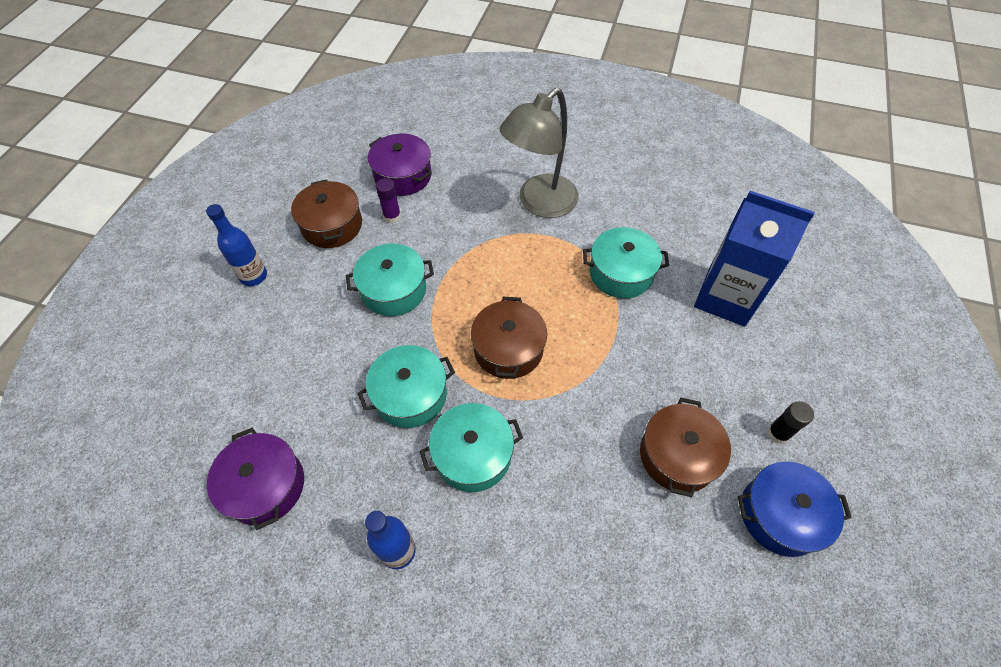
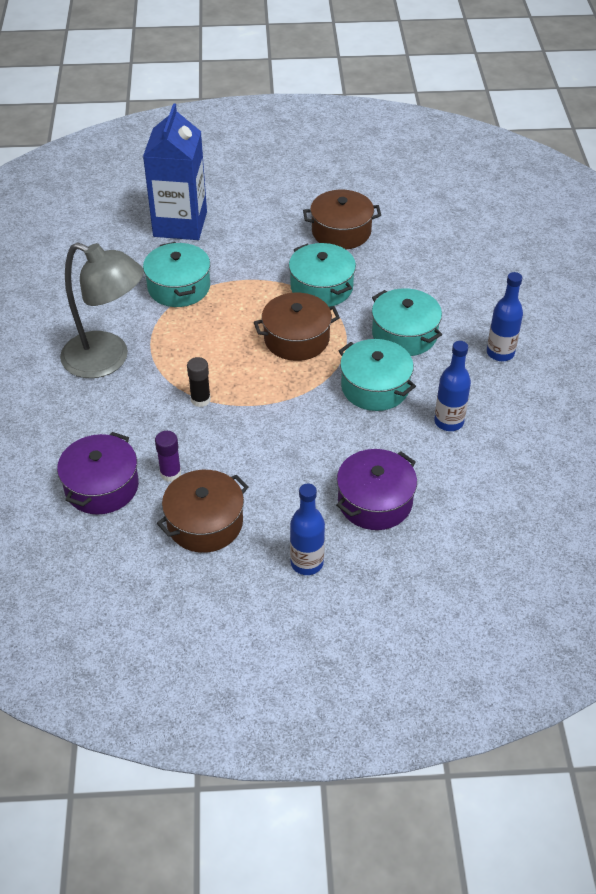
camera: 110 degrees left, 10 degrees down
purple pot [207,427,304,530] -> purple pot moved to [336,449,417,530]
turquoise pot [346,243,434,316] -> turquoise pot moved to [289,243,356,307]
blue pot [738,462,852,557] -> none
black glue stick [767,401,814,444] -> black glue stick moved to [187,357,211,407]
none -> blue bottle [434,341,471,431]

